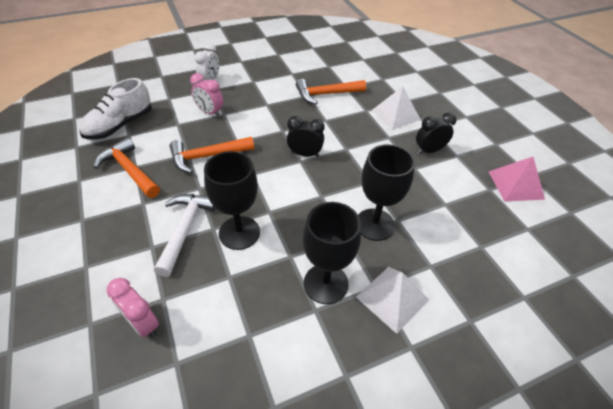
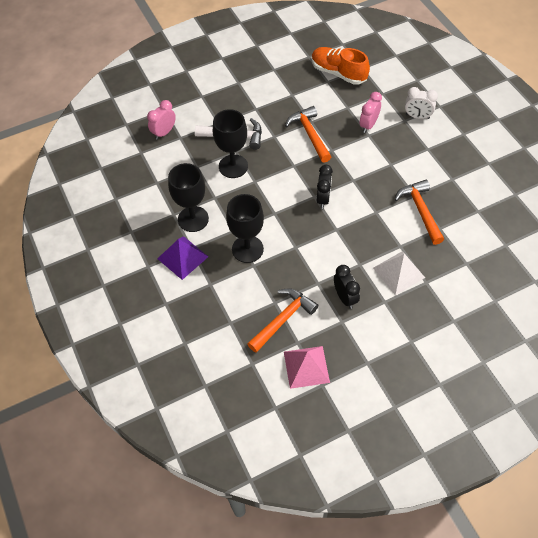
camera: 90 degrees right, 10 degrees up
white shoe [79,78,152,140] -> orange shoe [311,47,370,85]
orange hammer [93,137,160,198] -> orange hammer moved to [247,288,318,353]
white pyramid [356,267,429,334] -> purple pyramid [157,236,208,280]

